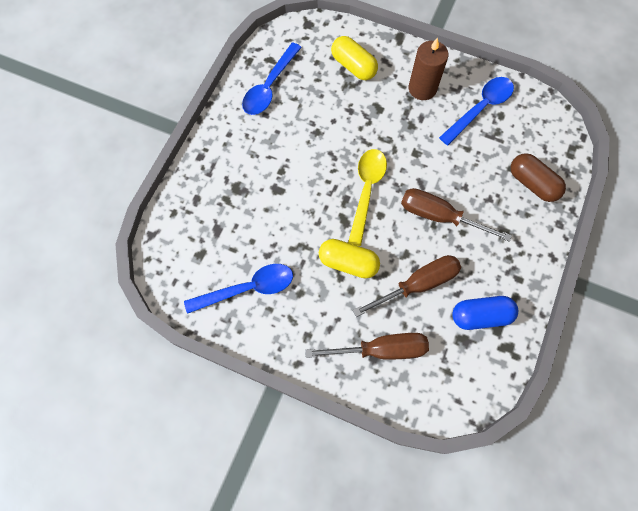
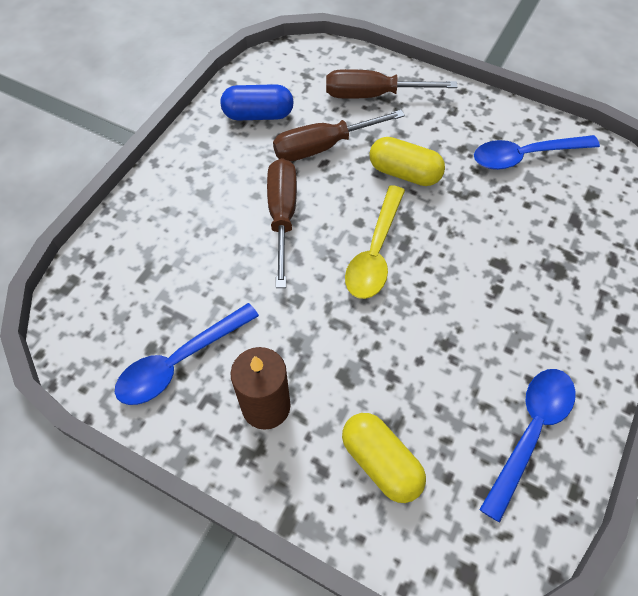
camera: 175 degrees left, 10 degrees down
brown screwdriver [401,188,512,242] -> brown screwdriver turned 120 degrees counterclockwise [267,158,297,288]
brown capsule [511,153,566,202] -> none

